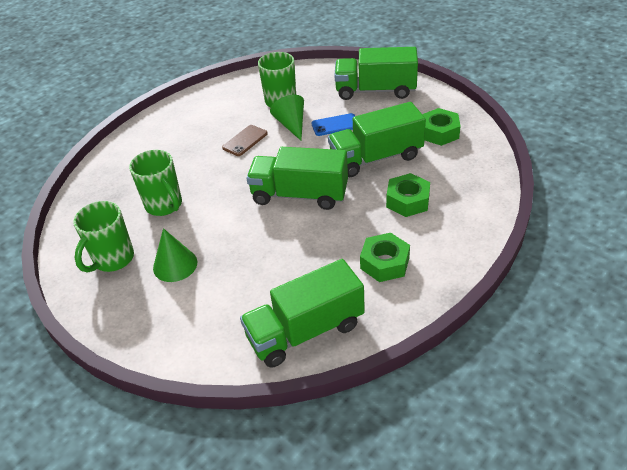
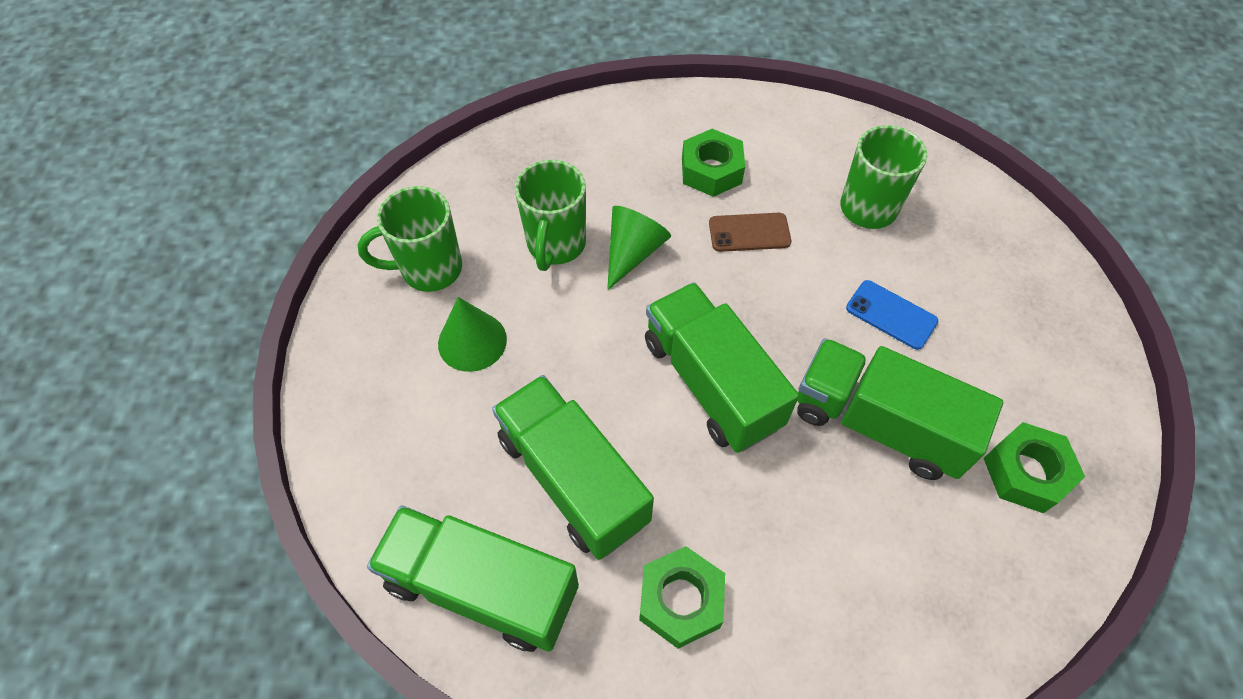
camera: 45 degrees right, 15 degrees up
green cone [270,95,304,140] -> green cone moved to [607,206,671,290]
green truck [334,47,418,100] -> green truck moved to [492,375,654,560]
green nut [386,173,430,217] -> green nut moved to [682,129,745,197]

